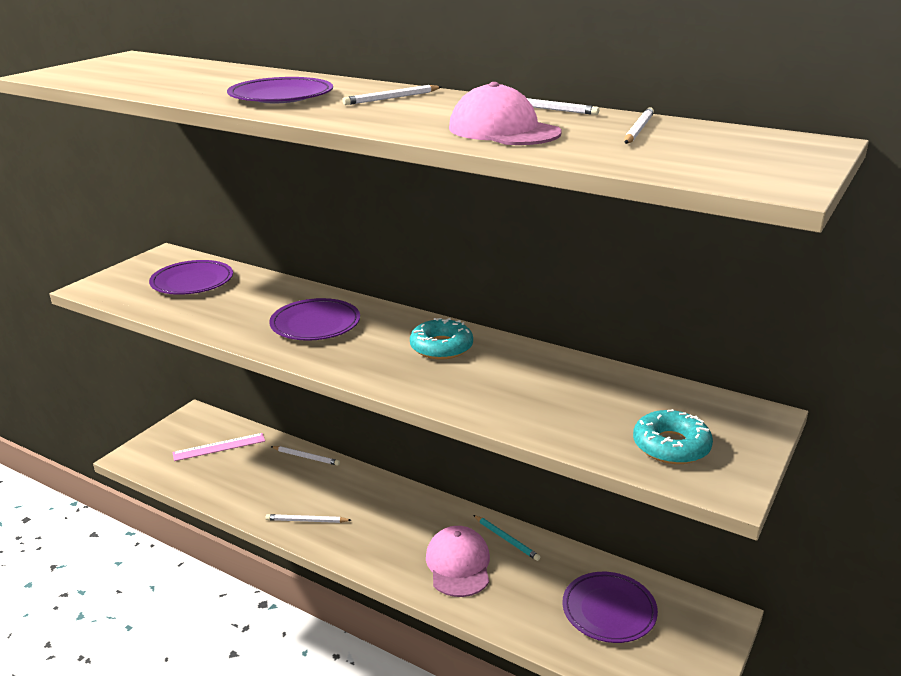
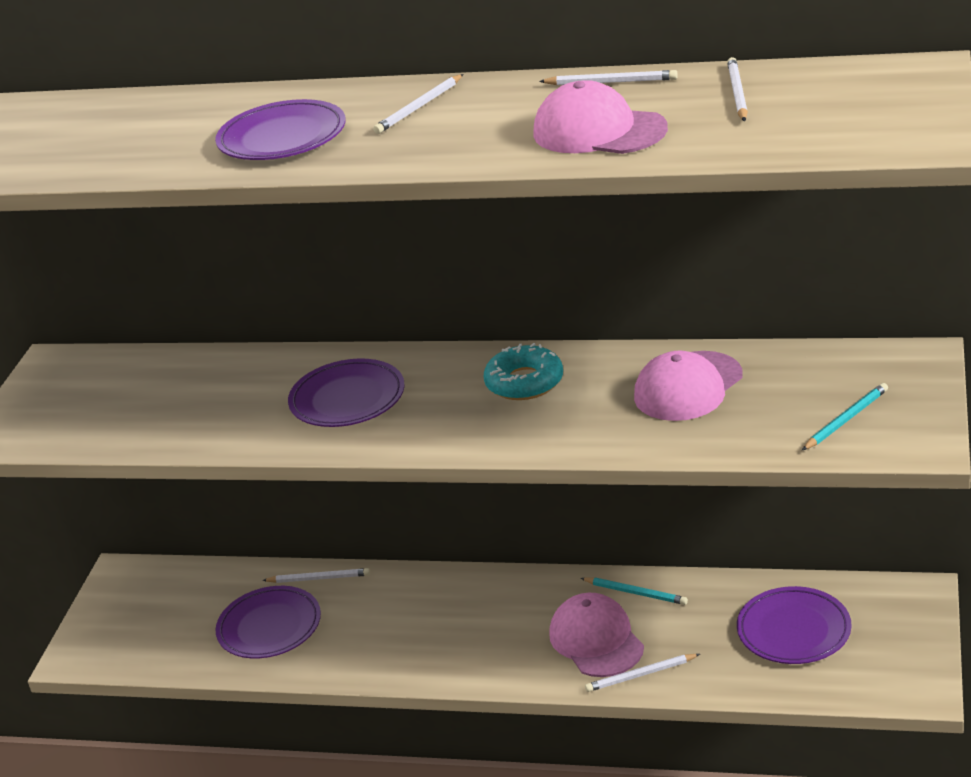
camera: 15 degrees left, 5 degrees up
purple plate [149,260,233,295] -> purple plate moved to [215,586,321,658]
pink ruler [173,433,265,461] -> none
white pencil [265,514,351,523] -> white pencil moved to [585,654,700,692]
turquoise donut [633,409,713,464] -> turquoise pencil [802,383,888,450]
none -> pink cap [634,350,743,421]

